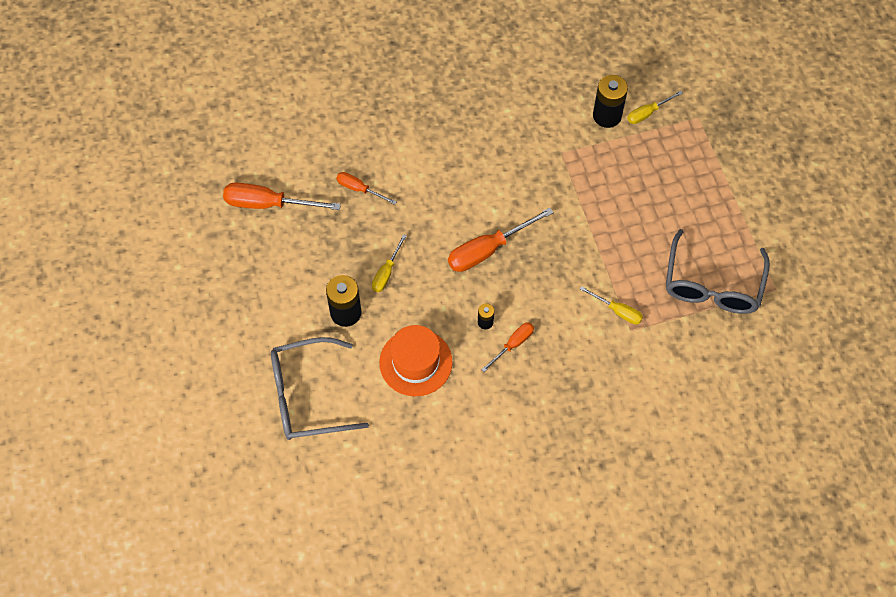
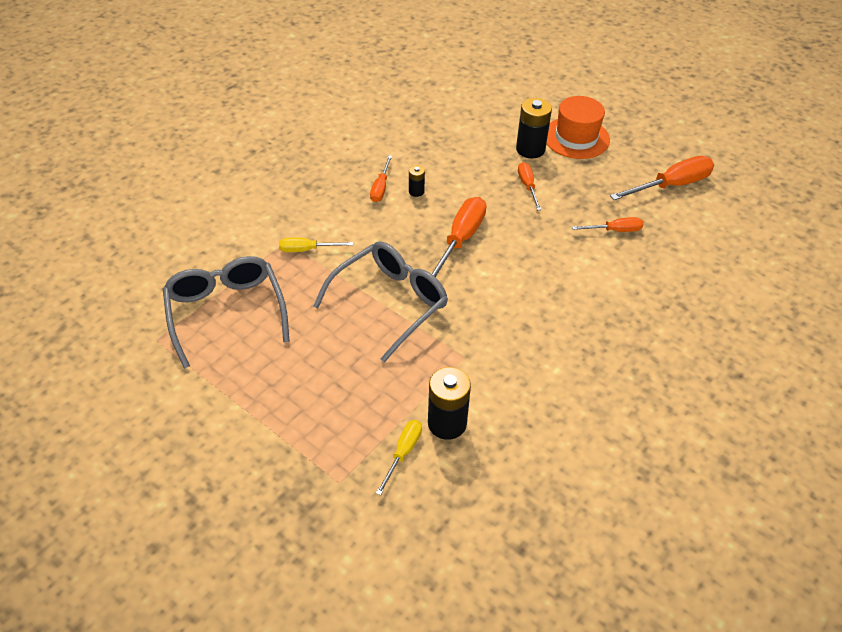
camera: 145 degrees right, 15 degrees down
grey glasses [271,337,369,440] -> grey glasses moved to [314,241,448,362]
yellow screwdriver [372,234,407,292] -> orange screwdriver [518,162,542,210]
orange hat [379,325,453,396] -> orange hat moved to [546,96,610,159]

